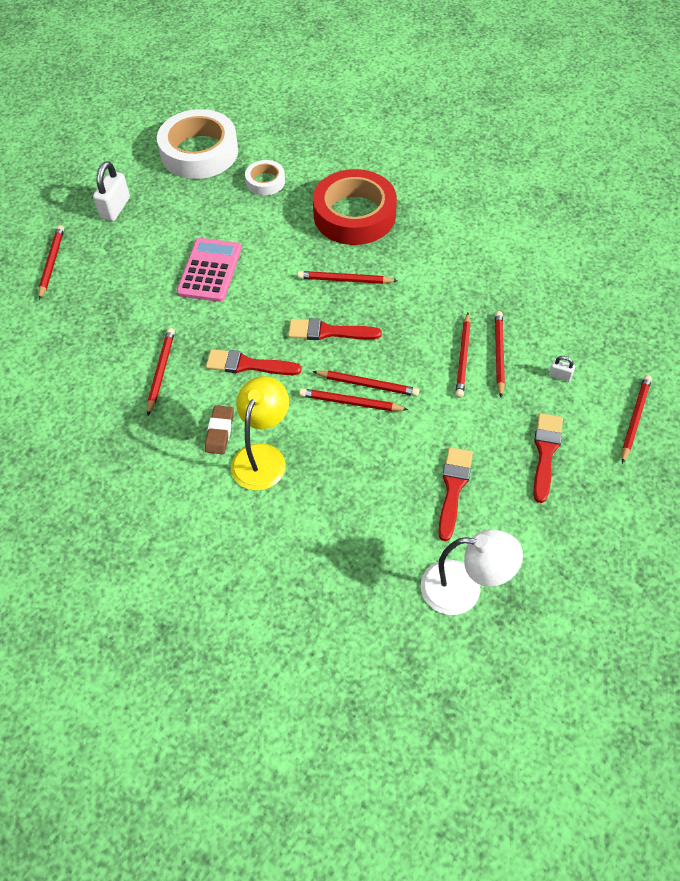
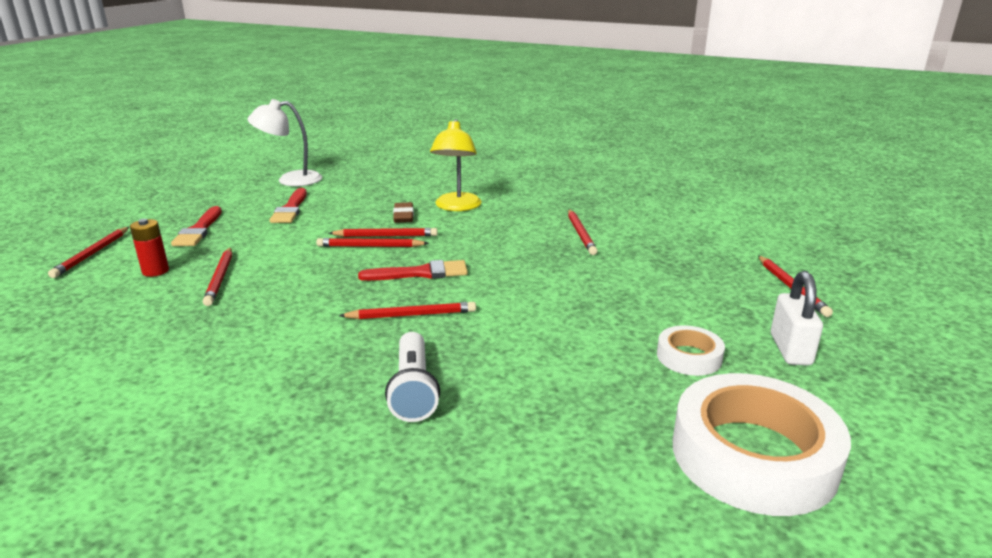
camera: 165 degrees right, 30 degrees down
pink calculator [177,238,242,302] -> none
brown eraser [205,405,234,454] -> brown eraser moved to [393,202,414,223]
red brush [206,349,302,375] -> none
white tape [245,160,285,195] -> white tape moved to [657,325,725,376]
red tape [313,169,397,245] -> white flashlight [385,332,440,422]
red pencil [455,313,471,398] -> none
white padlock [549,356,575,382] -> red battery [130,219,169,277]

